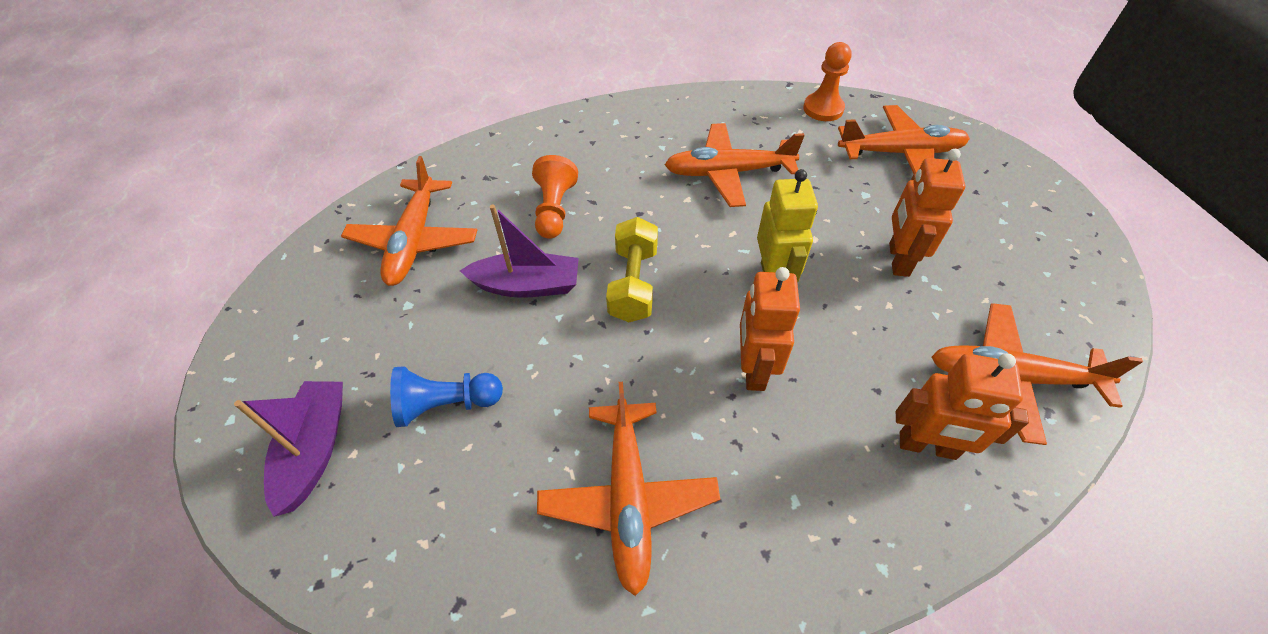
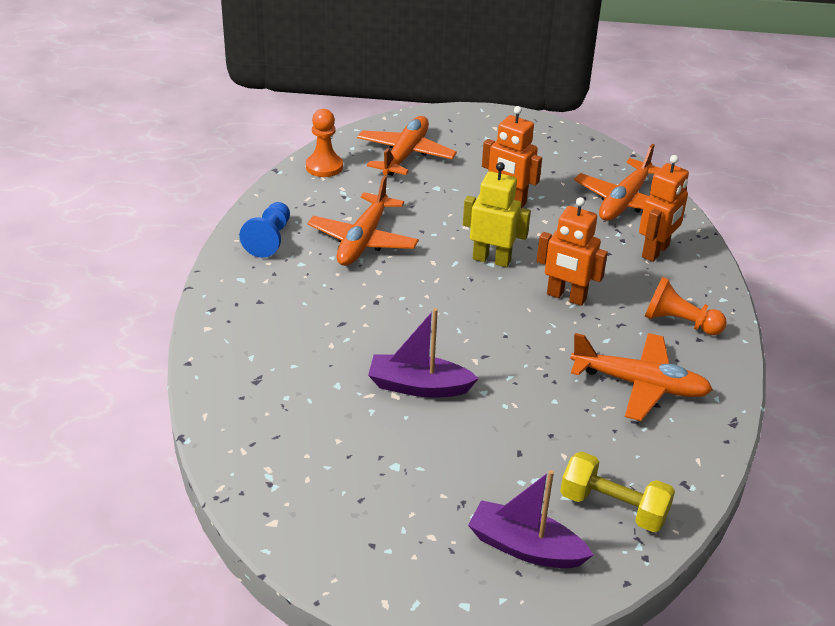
camera: 70 degrees left, 15 degrees down
orange plane [341,156,477,286] -> none
blue pawn [390,366,503,427] -> blue pawn moved to [239,202,290,258]
purple boat [460,205,579,298] -> purple boat turned 105 degrees counterclockwise [368,308,479,398]
orange pawn [532,155,578,239] -> orange pawn moved to [645,277,727,335]
yellow dumbbell [606,217,658,322] -> yellow dumbbell moved to [560,452,675,532]

